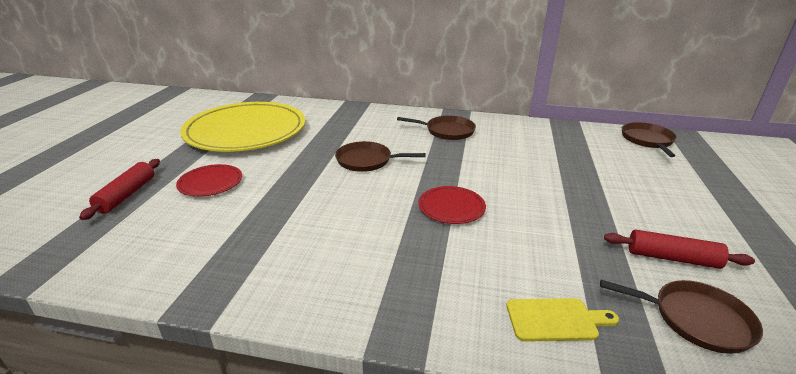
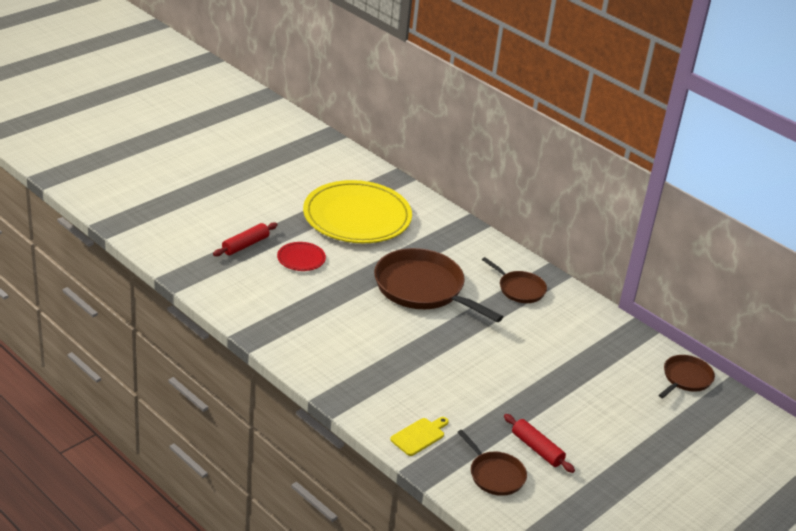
camera: 30 degrees right, 5 degrees up
brown pan [335,141,426,172] -> brown pan [374,248,503,322], size x1.89
red plate [418,186,486,224] -> none
yellow cutting board [506,298,619,342] -> yellow cutting board turned 75 degrees counterclockwise [390,417,449,456]

